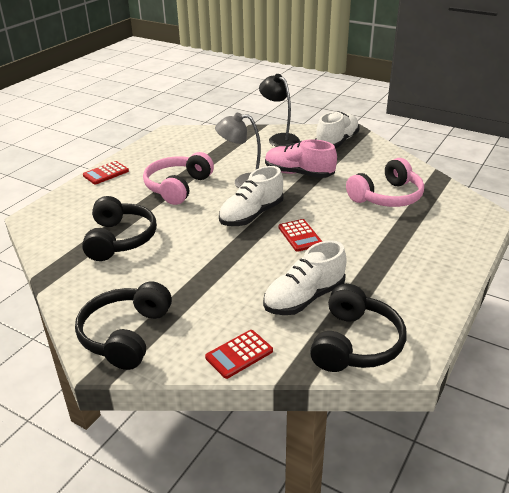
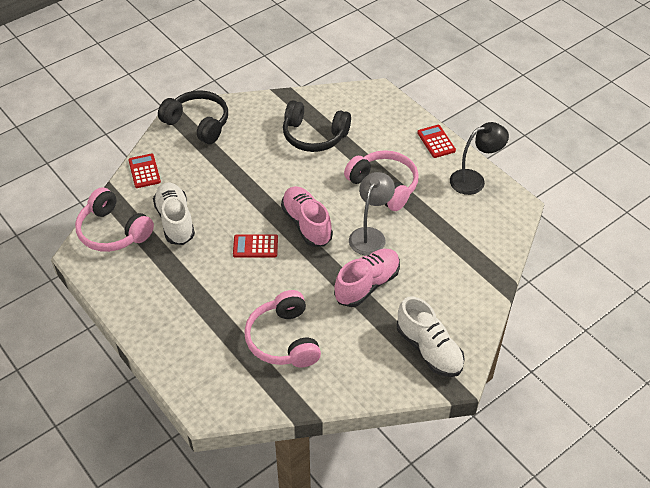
camera: 110 degrees right, 15 degrees up
white shoe [219,166,284,226] -> pink shoe [281,186,333,247]
black lamp [259,74,300,147] -> black lamp moved to [450,122,509,195]
black headphones [310,284,406,372] -> pink headphones [75,187,154,252]

